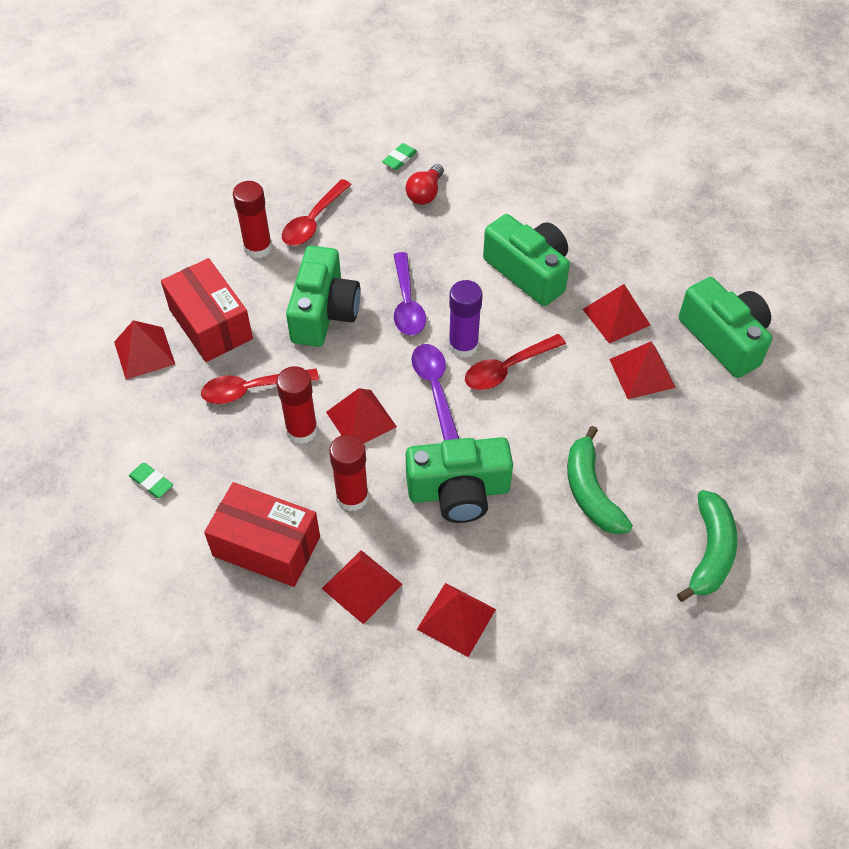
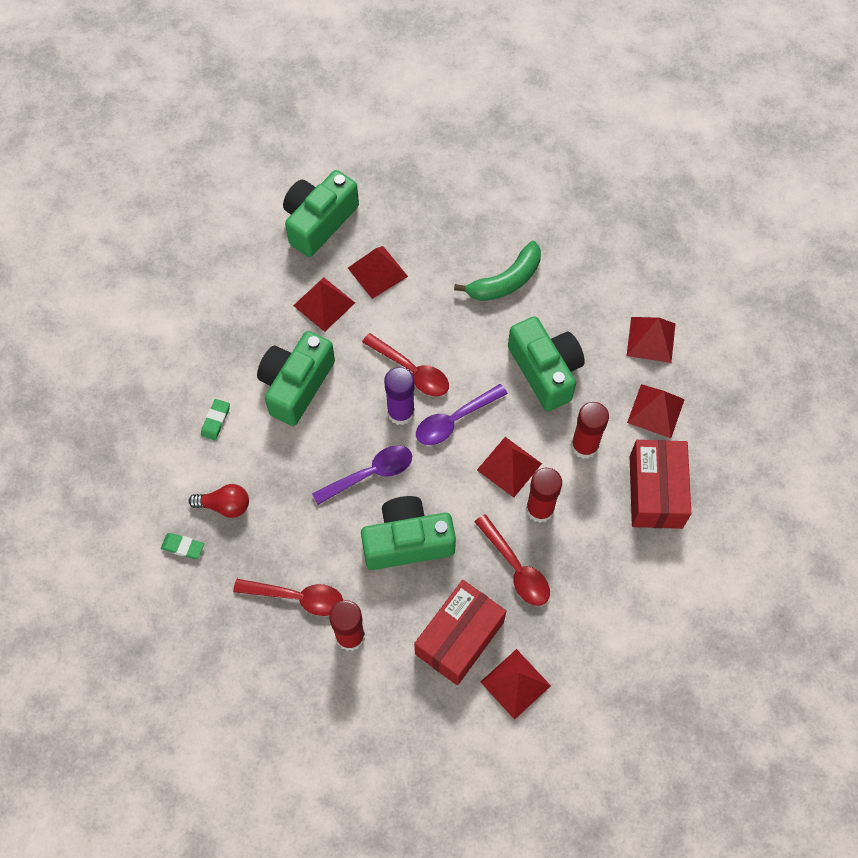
camera: 110 degrees left, 10 degrees up
green eraser [129,463,173,498] -> green eraser moved to [201,399,230,441]
green banana [677,490,737,602] -> none

